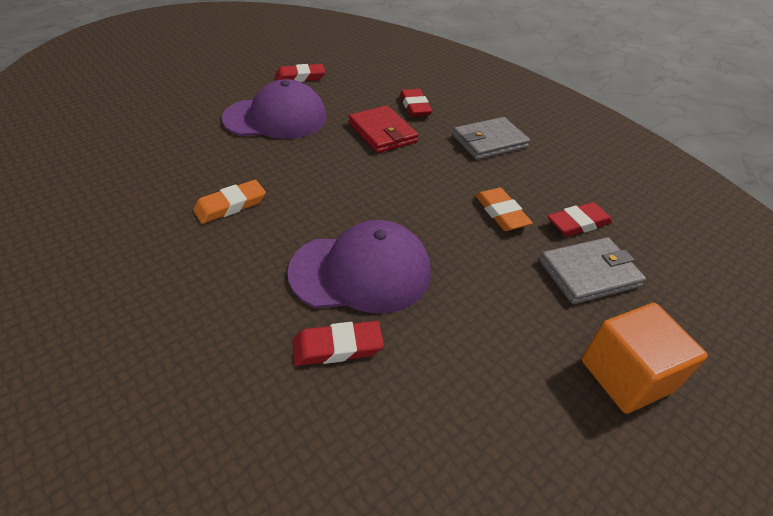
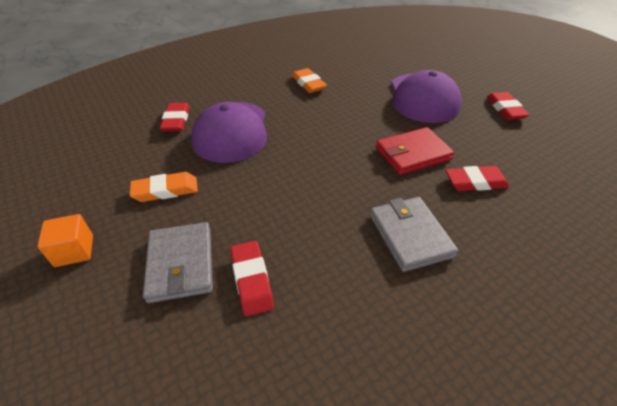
camera: 100 degrees right, 0 degrees up
orange eraser [475,188,533,231] -> orange eraser moved to [130,172,198,202]
orange cube [581,303,708,414] -> orange cube [37,214,93,267], size x0.63

